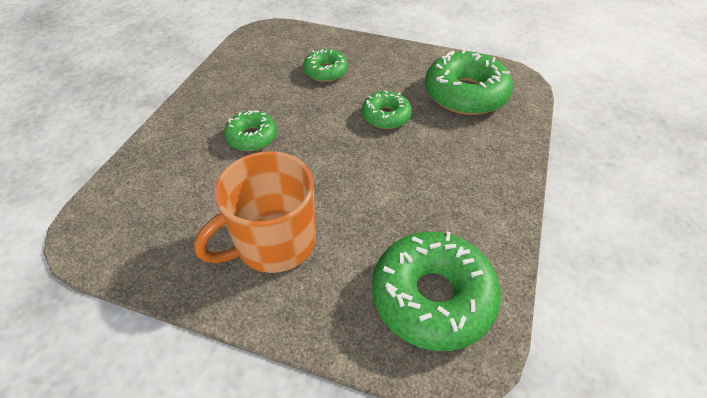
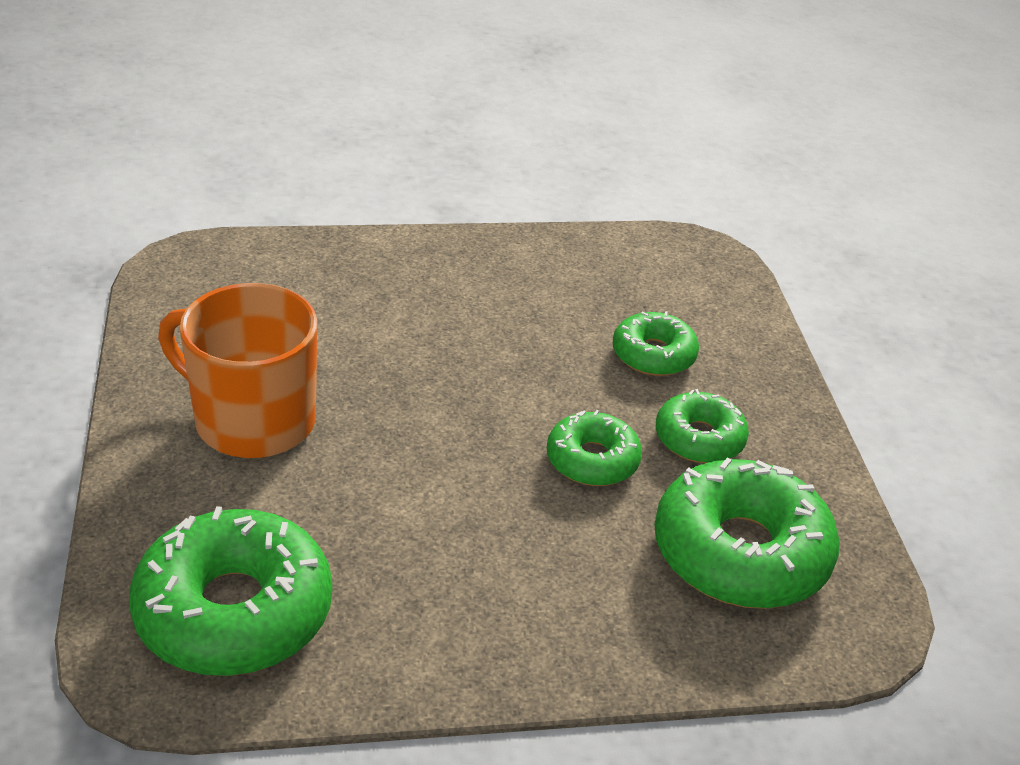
camera: 60 degrees right, 10 degrees down
green donut [224,110,277,151] -> green donut moved to [656,389,749,463]

